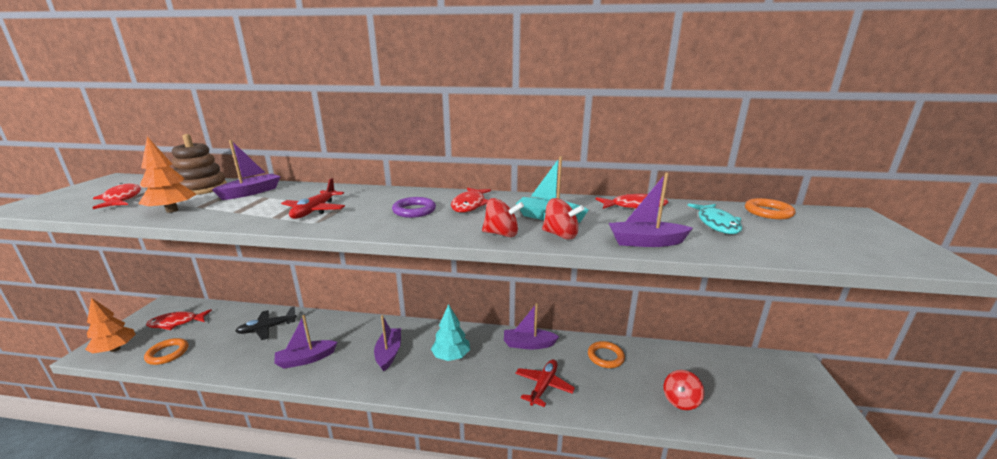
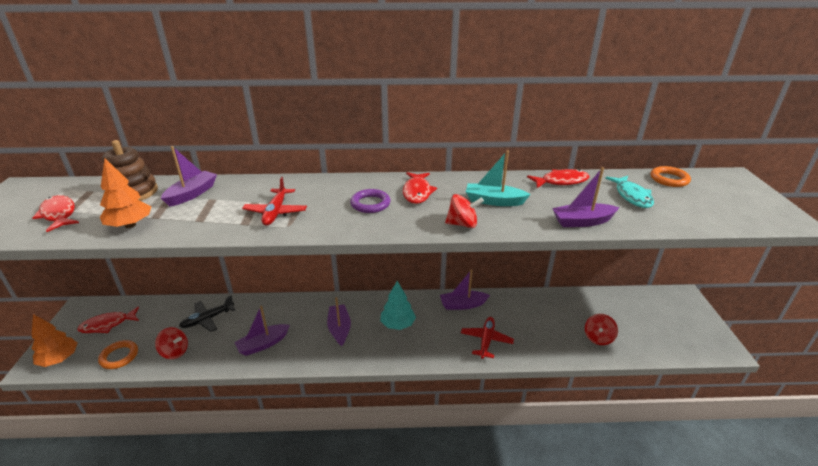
camera: 10 degrees left, 10 degrees up
red spinning top [542,198,584,240] -> red spinning top moved to [155,327,188,359]
orange ring [588,341,625,368] -> none

